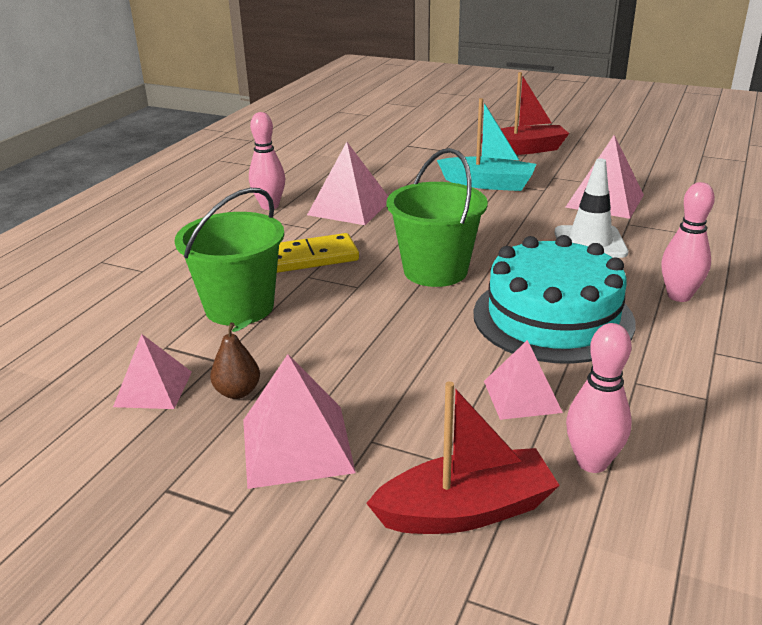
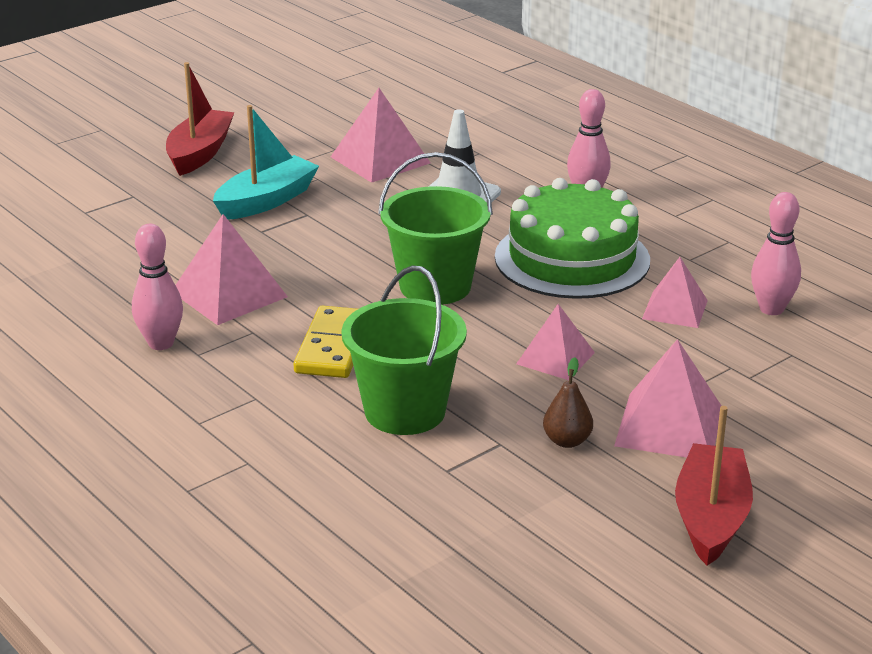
camera: 65 degrees left, 0 degrees up
pink pyramid [113,334,192,409] -> pink pyramid moved to [516,304,595,380]
red boat [366,381,560,534] -> red boat moved to [675,406,753,566]
turquoise cake [473,235,635,364] -> green cake [495,178,650,299]

